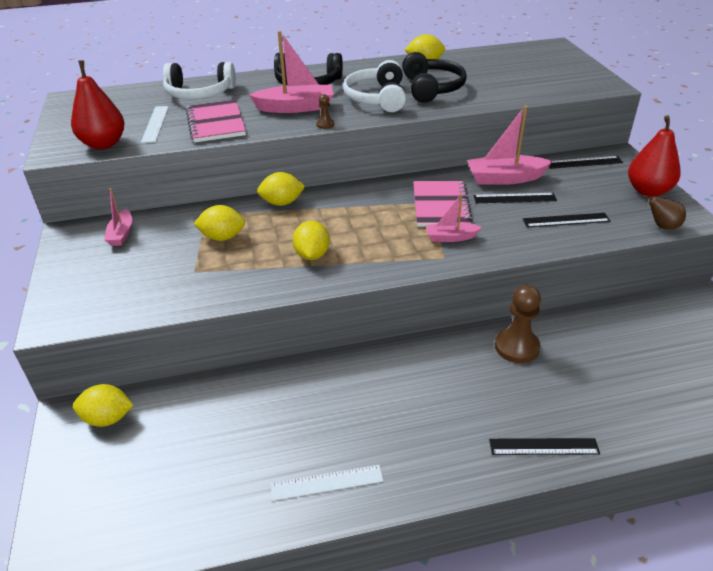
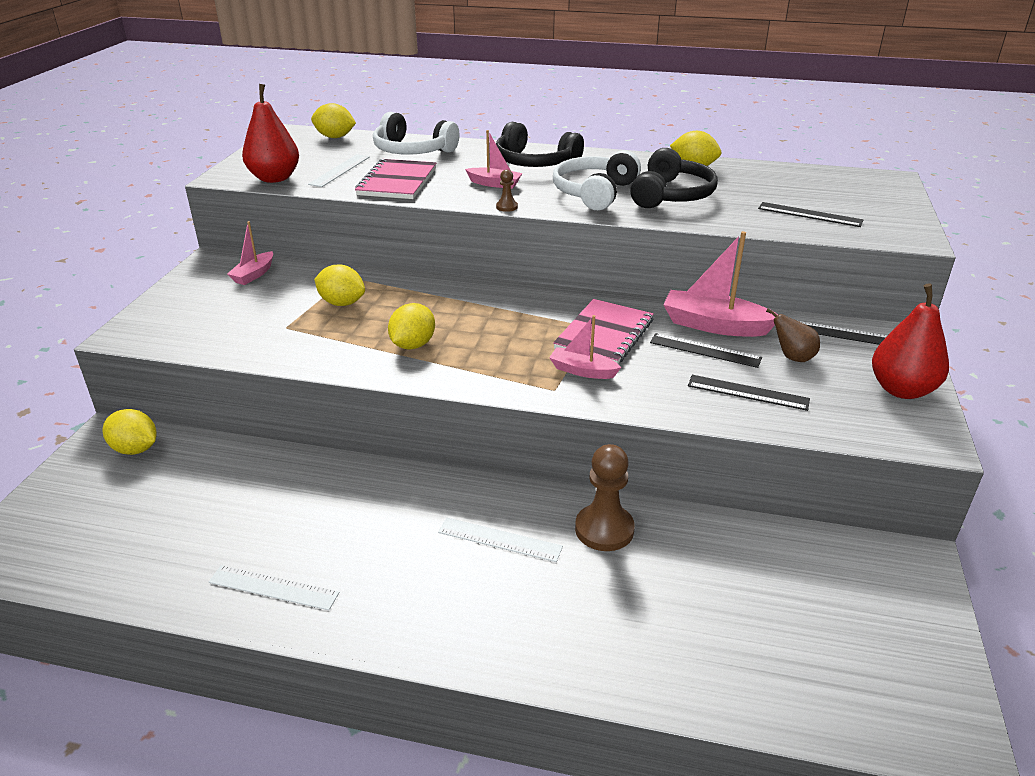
camera: 25 degrees right, 5 degrees down
pink boat [249,31,334,113] -> pink boat [465,130,522,189], size x0.58
yellow lemon [257,172,305,206] -> yellow lemon moved to [311,103,356,138]
black ruler [489,438,600,455] -> black ruler moved to [758,202,863,227]
brown pear [643,195,686,230] -> brown pear moved to [766,309,820,362]
none -> white ruler [438,518,563,562]

